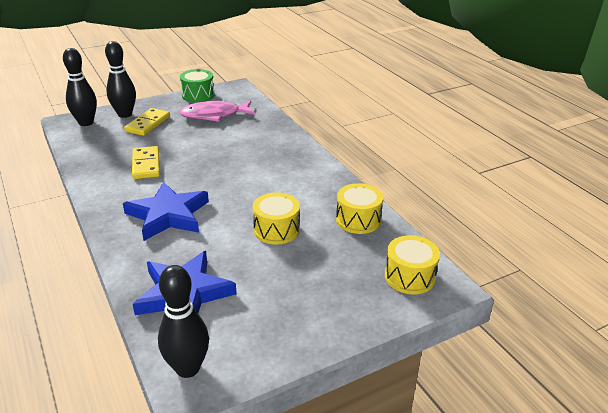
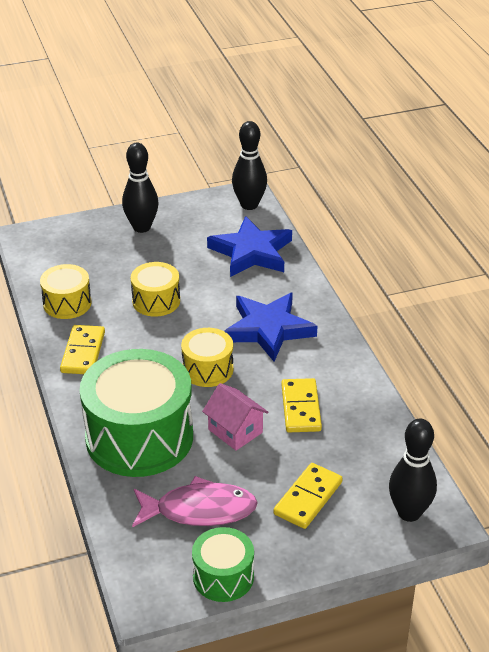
camera: 170 degrees left, 5 degrees up
black bowling pin [105,41,136,118] -> black bowling pin moved to [122,143,159,233]
yellow drum [385,235,440,294] -> yellow drum moved to [181,328,233,387]
none -> yellow domino [60,325,105,374]
none -> green drum [80,349,193,477]
none -> pink house [202,383,269,451]

